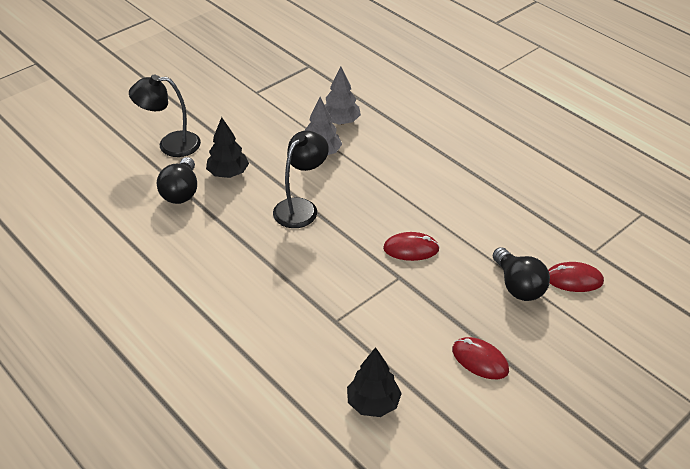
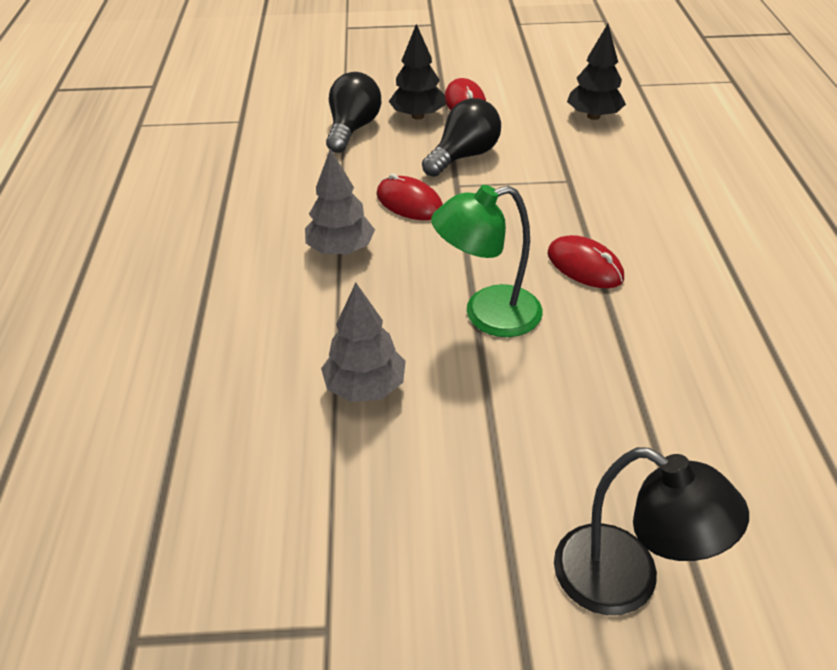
camera: 140 degrees left, 0 degrees up
black light bulb [157,157,197,204] -> black light bulb moved to [422,98,501,177]
black tree [206,117,249,178] -> black tree moved to [389,24,446,120]
black lamp [273,131,329,228] -> green lamp [431,185,542,337]
grey tree [325,66,361,125] -> grey tree moved to [305,149,375,255]
red mouse [548,262,604,292] -> red mouse moved to [547,235,624,288]

